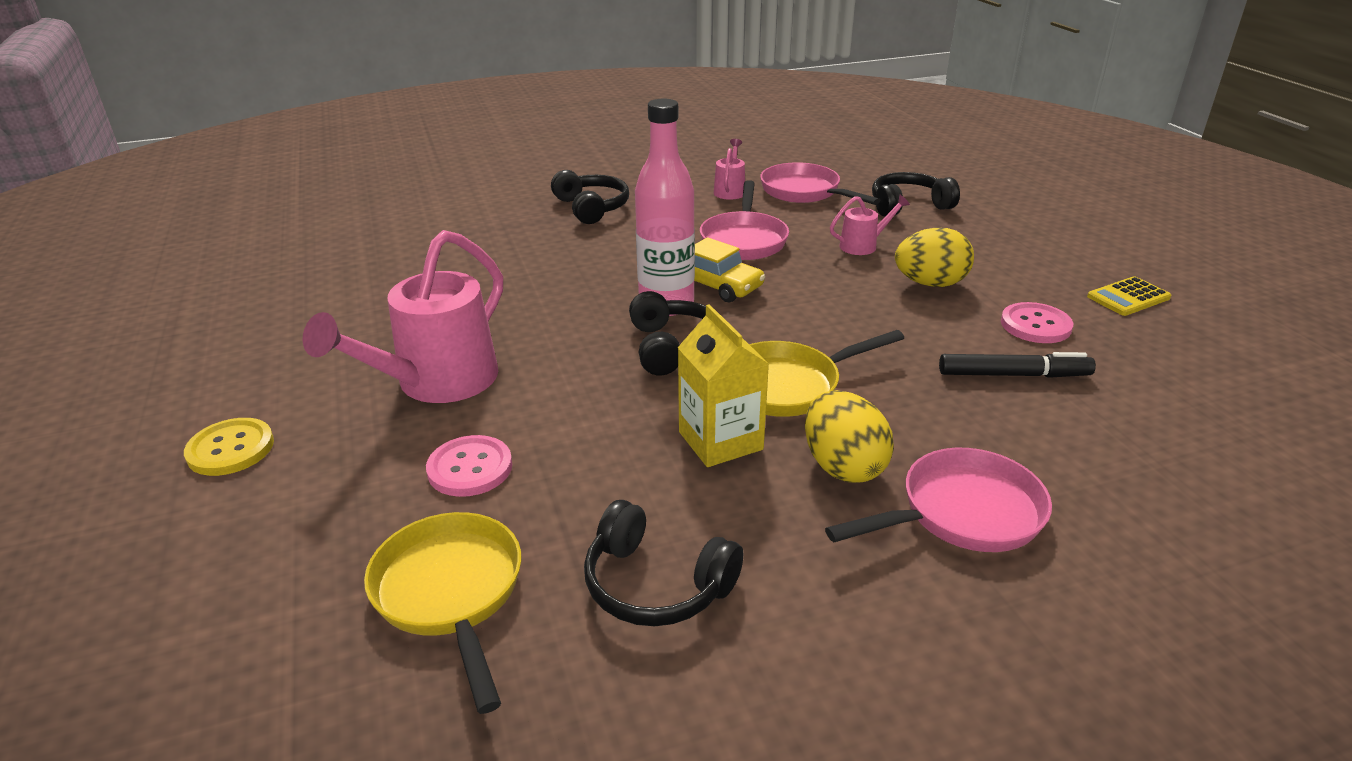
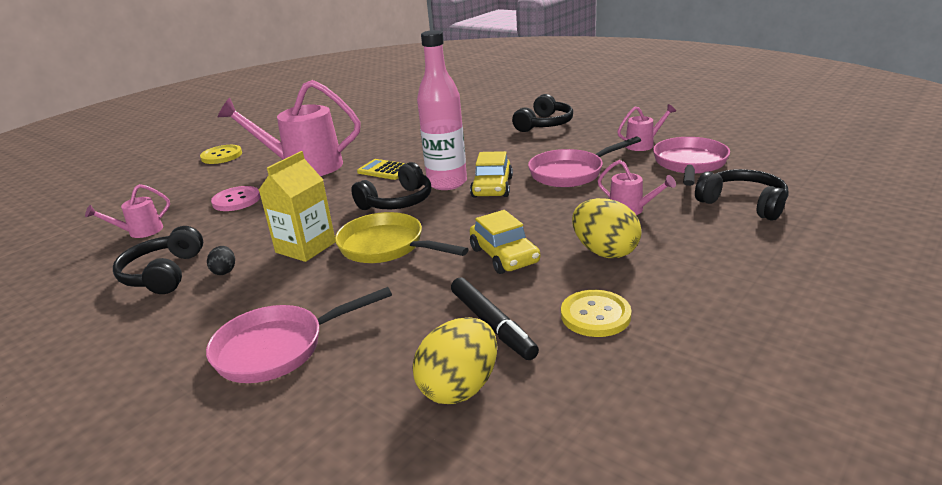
camera: 60 degrees right, 5 degrees down
yellow pan [364,512,521,714] -> pink watering can [85,184,170,238]
yellow egg [805,390,894,483] -> yellow egg moved to [413,317,497,404]
pink pan [825,448,1052,552] -> pink pan turned 120 degrees clockwise [206,287,392,383]
pink button [1001,302,1073,343] -> yellow button [561,290,632,337]
yellow calculator [1087,276,1171,316] -> yellow calculator moved to [357,159,406,180]
none -> black egg [207,246,235,275]
none -> yellow car [470,210,540,274]

